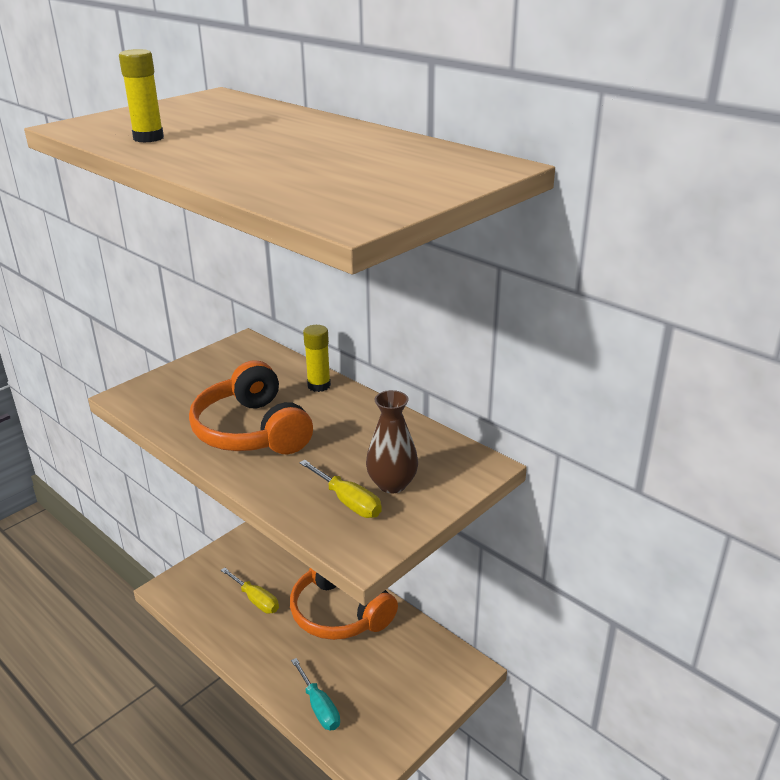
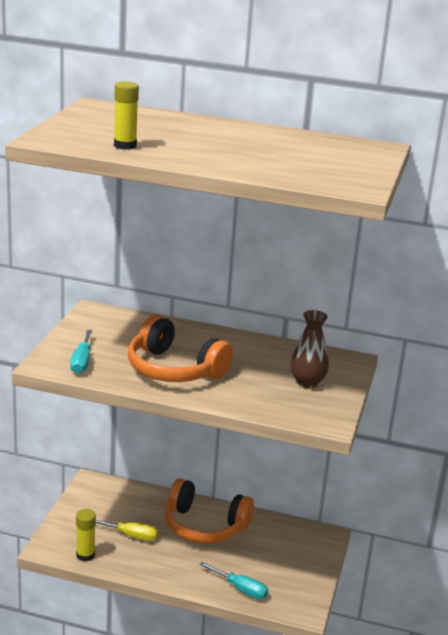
camera: 30 degrees left, 5 degrees down
yellow screwdriver [299,460,382,518] -> none
yellow glue stick [303,325,331,392] -> yellow glue stick moved to [76,509,96,562]
none -> turquoise screwdriver [70,330,92,374]

